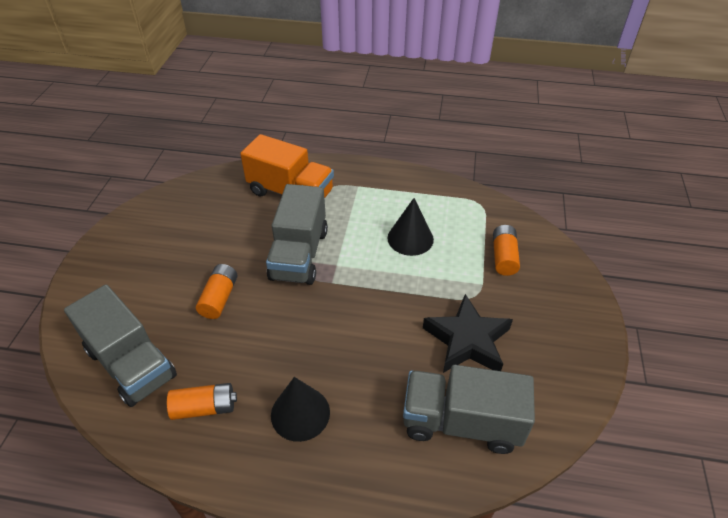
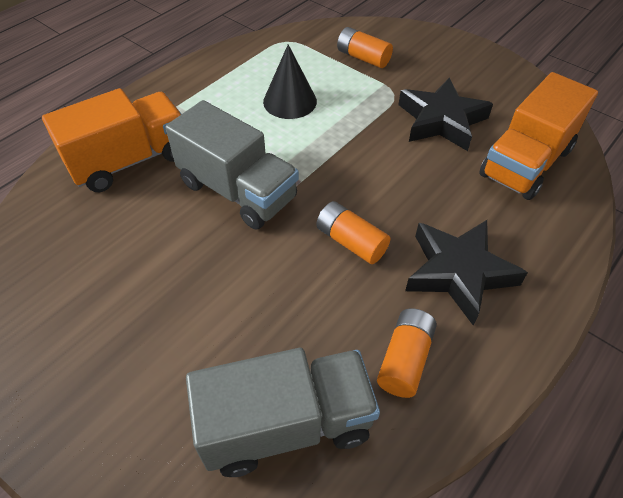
camera: 60 degrees left, 5 degrees up
orange battery [196,264,238,319] -> orange battery moved to [316,201,390,264]
black cone [271,377,330,442] -> black star [405,220,528,325]
grey truck [403,365,535,454] -> orange truck [479,72,598,200]

